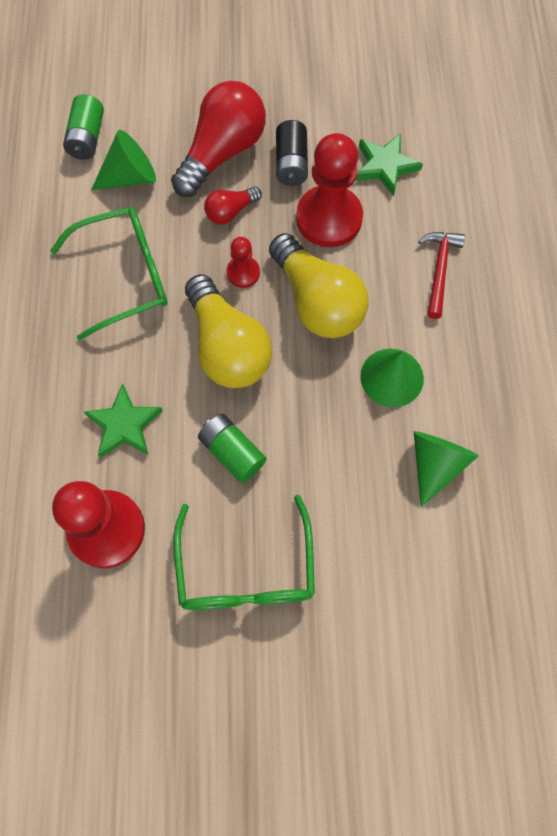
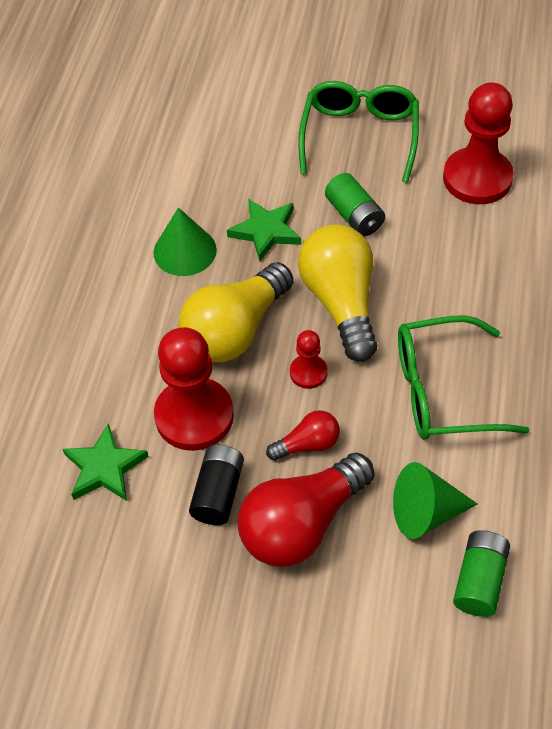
camera: 165 degrees left, 15 degrees down
green star [84,383,163,458] -> green star moved to [227,199,301,261]
yellow light bulb [269,233,369,338] -> yellow light bulb turned 120 degrees counterclockwise [178,262,293,363]
green cone [414,431,478,507] -> none
red hammer [418,232,465,319] -> none

